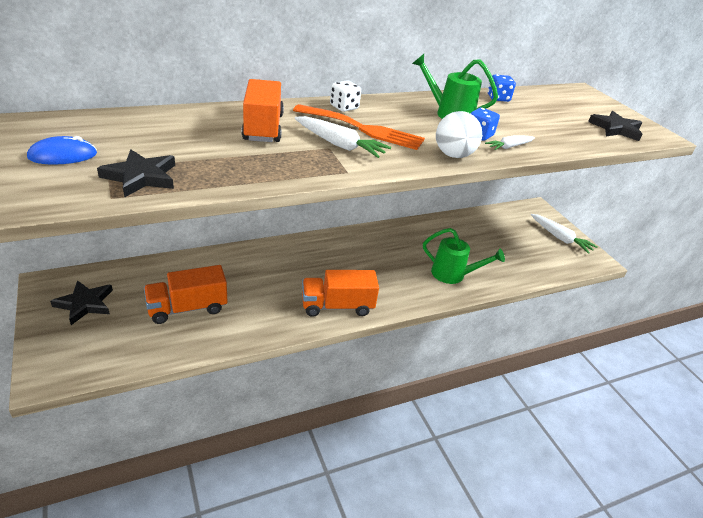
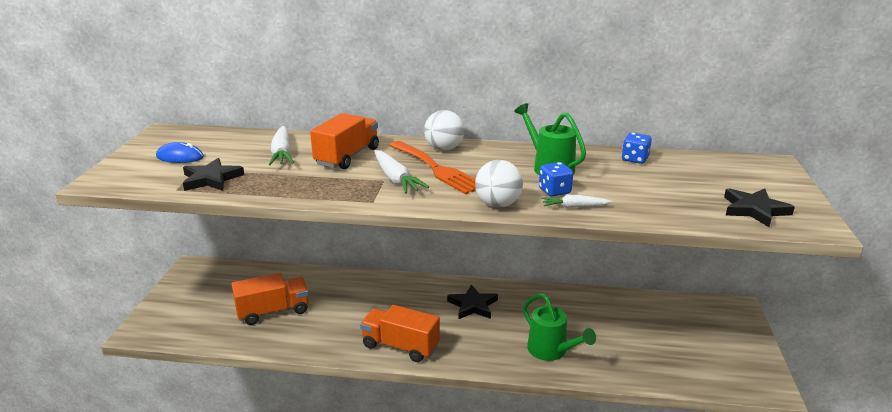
camera: 35 degrees right, 10 degrees down
black star [50,280,113,325] -> black star moved to [447,284,498,319]
orange truck [144,265,228,324] -> orange truck turned 150 degrees clockwise [231,273,309,325]
white dice [330,80,361,112] -> white ball [424,110,465,151]
white carrot [531,214,598,254] -> white carrot moved to [269,126,294,165]

